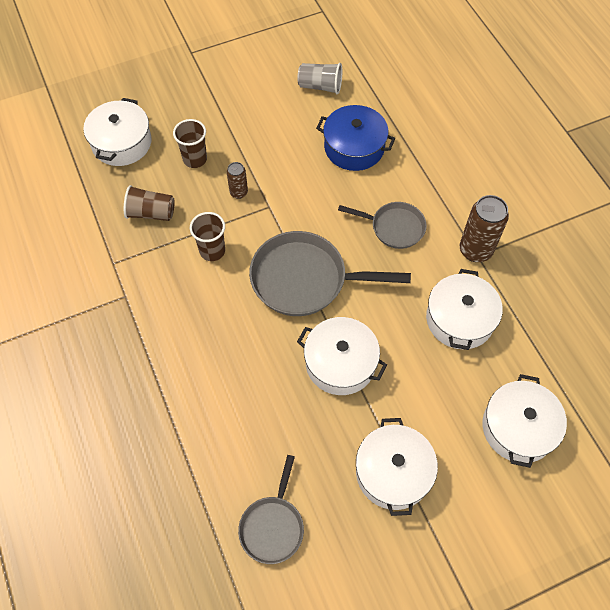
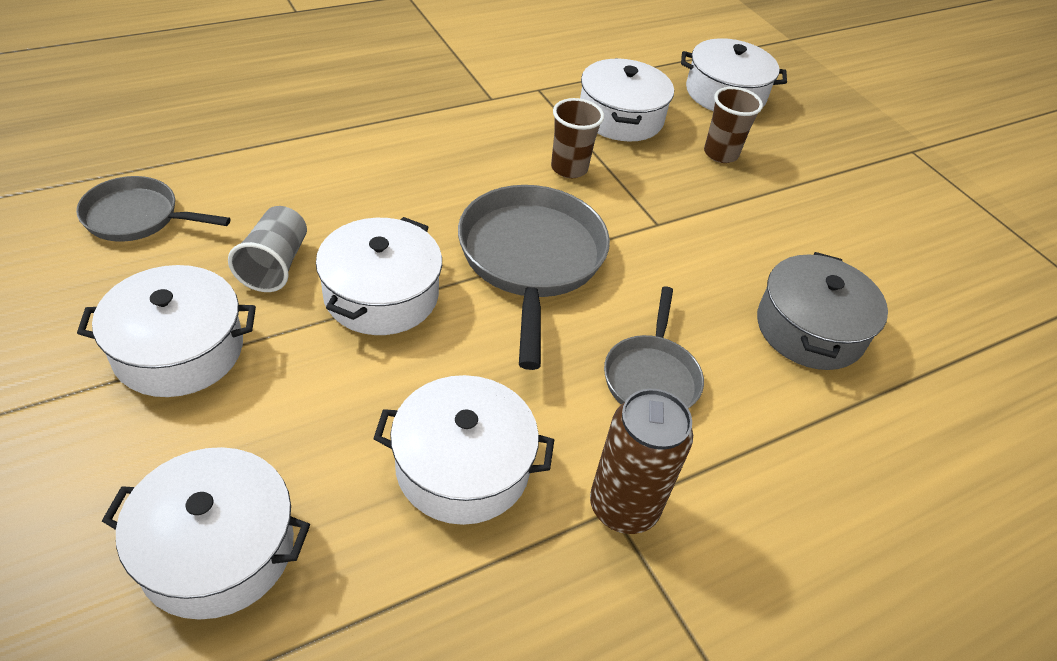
camera: 80 degrees right, 15 degrees down
brown cup [124,185,175,221] -> white pot [580,58,674,142]
brown can [227,162,248,199] -> none
grey cup [297,63,342,95] -> grey cup moved to [228,206,307,292]
blue pot [316,105,395,171] -> grey pot [757,252,888,370]

